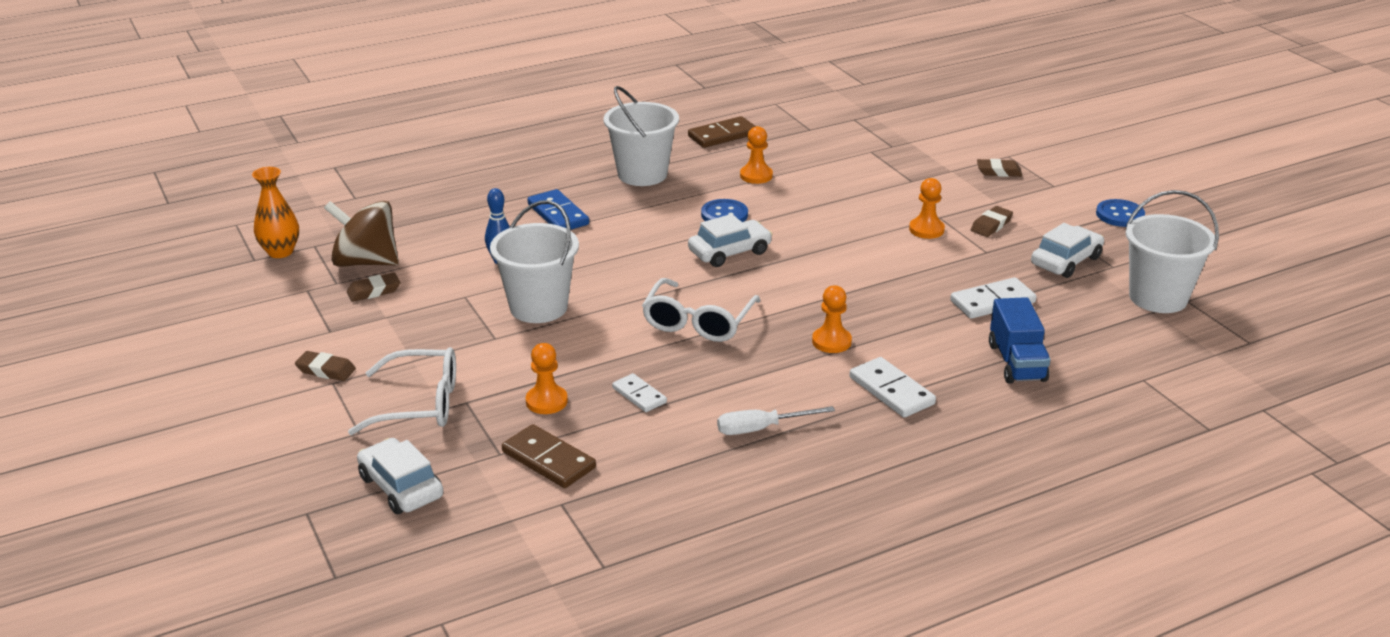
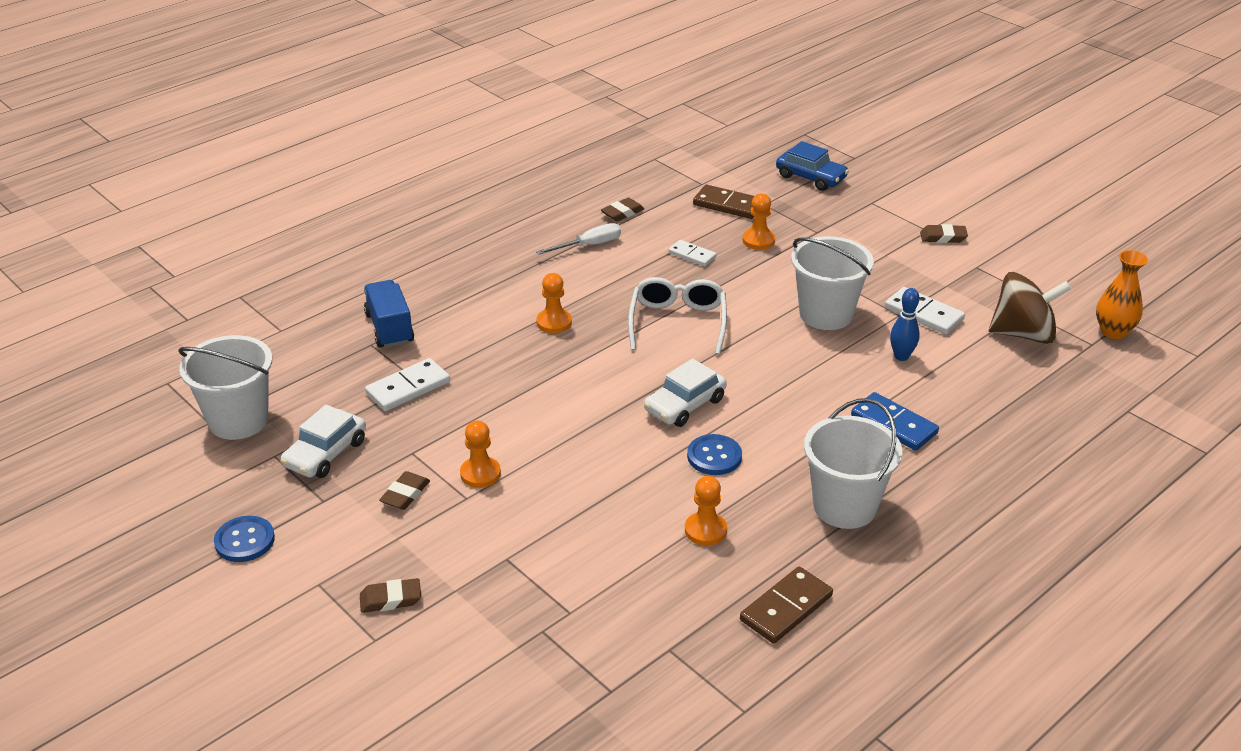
camera: 165 degrees right, 5 degrees up
brown eraser [347,273,400,302] -> brown eraser moved to [601,198,645,221]
white glasses [348,347,456,435] -> none
white car [357,438,443,514] -> blue car [776,141,849,191]
white domino [850,357,936,418] -> white domino moved to [885,287,965,334]

